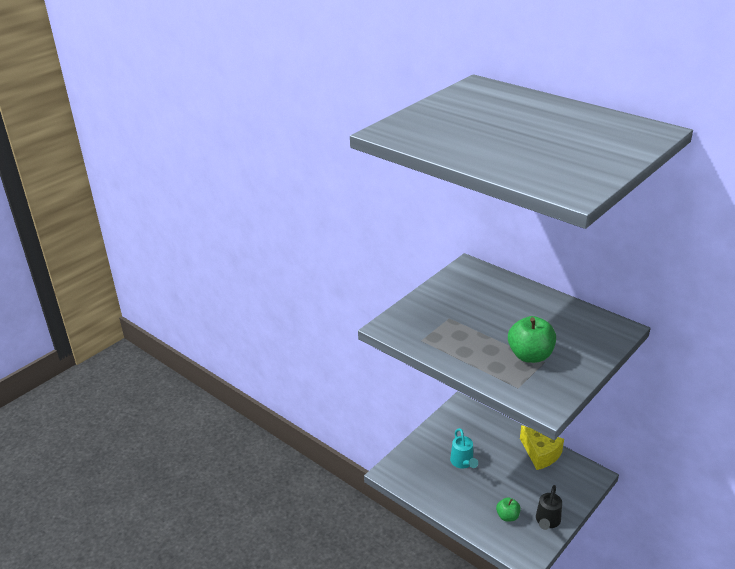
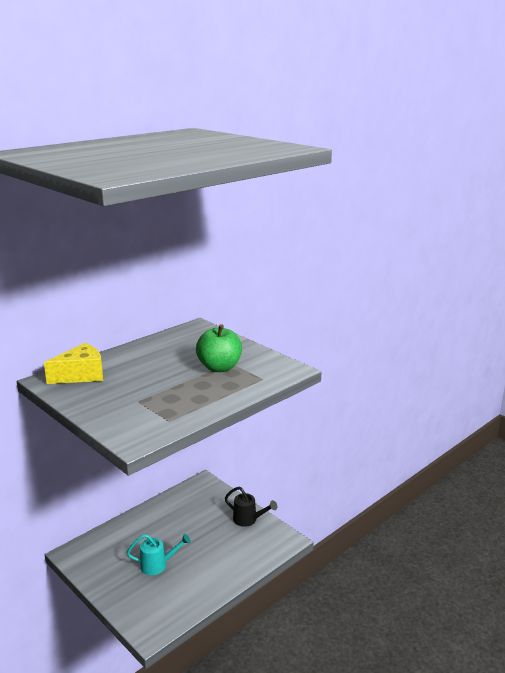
camera: 85 degrees left, 10 degrees down
green apple [496,497,521,521] -> none
yellow cheese [520,425,564,470] -> yellow cheese moved to [44,343,103,384]

